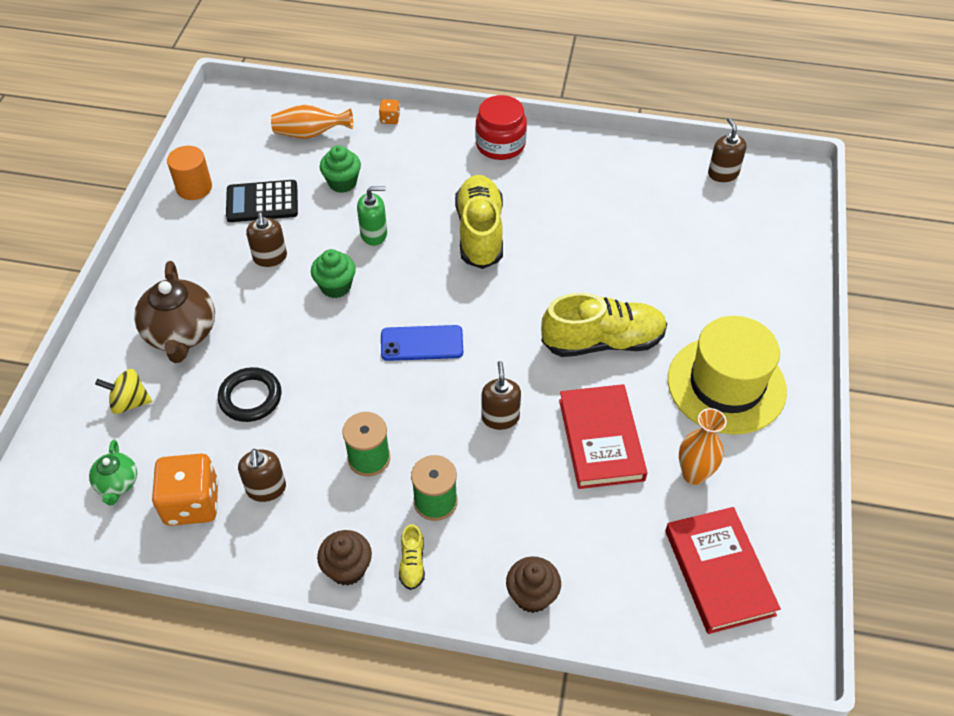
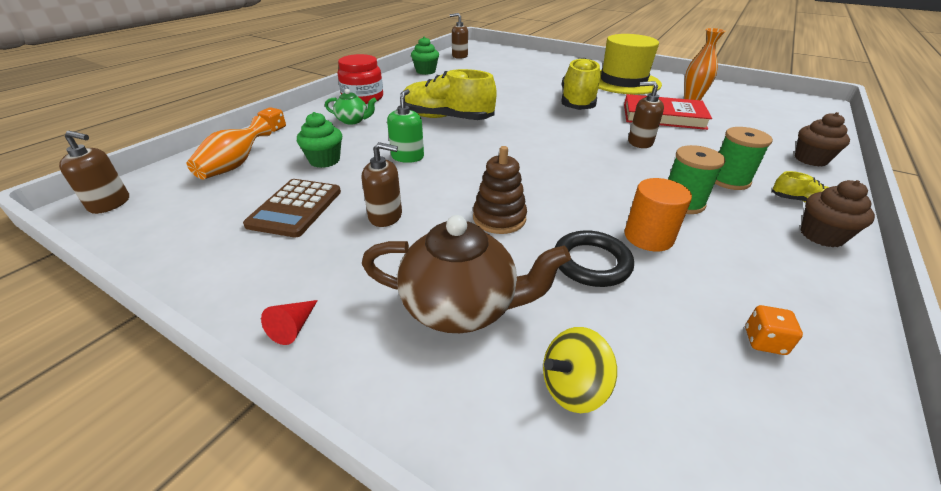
camera: 70 degrees left, 15 degrees down
green teapot [89,440,137,505] -> green teapot moved to [325,89,377,125]
yellow spinning top [95,369,152,414] -> yellow spinning top turned 45 degrees clockwise [543,327,617,413]
orange dice [152,453,219,526] -> orange dice [745,305,803,355], size x0.45
orange cylinder [167,146,212,200] -> orange cylinder moved to [625,178,692,252]
black calculator [226,180,298,222] -> brown calculator [243,179,341,238]
brown soap dispenser [238,449,286,502] -> brown soap dispenser moved to [59,131,129,214]
green cupcake [311,249,356,298] -> green cupcake moved to [411,37,439,75]
blue phone [381,325,463,361] -> none
red book [665,507,781,634] -> none
none -> red cone [261,300,318,345]
none -> brown stacking toy [473,146,527,234]

